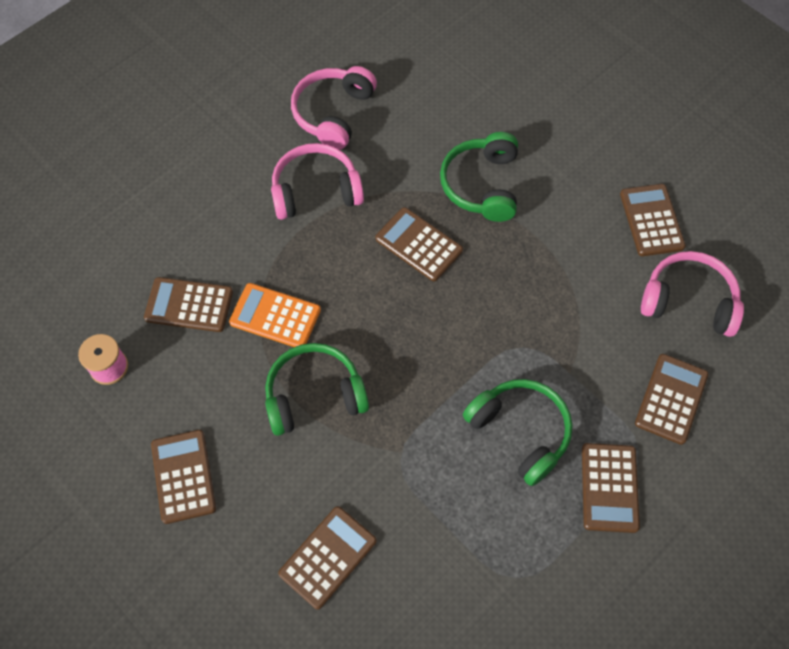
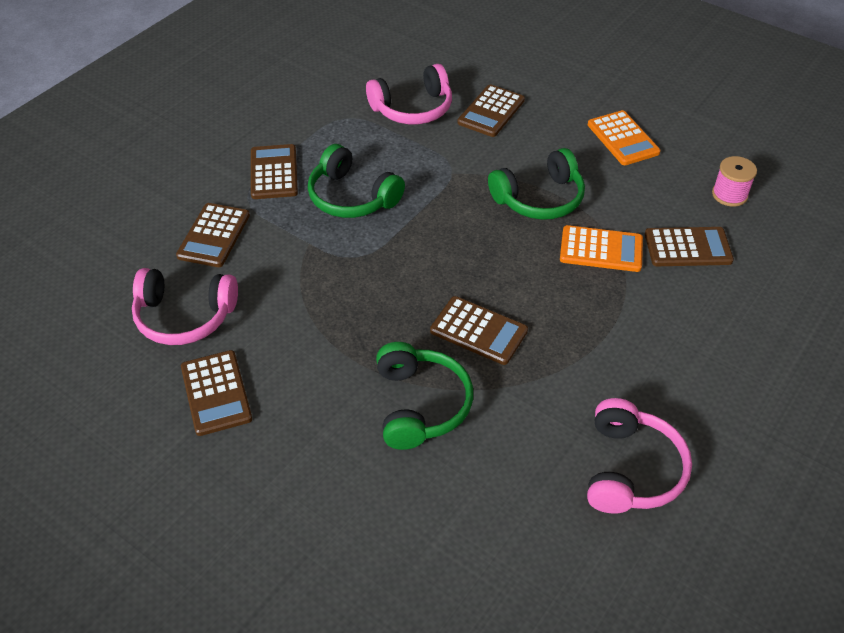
camera: 170 degrees right, 15 degrees down
brown calculator [151,430,216,524] -> orange calculator [588,110,661,165]
pink headphones [271,143,364,220] -> pink headphones moved to [366,64,452,124]

